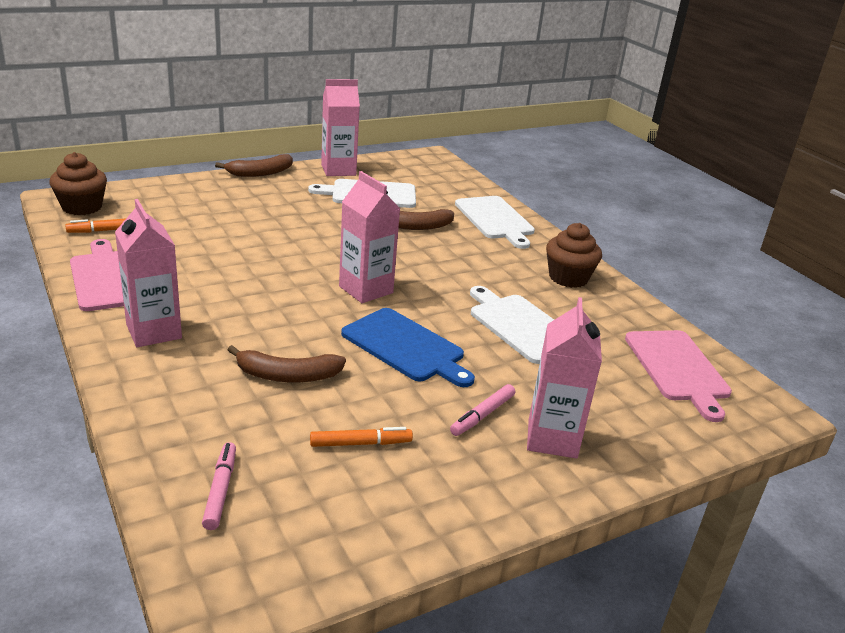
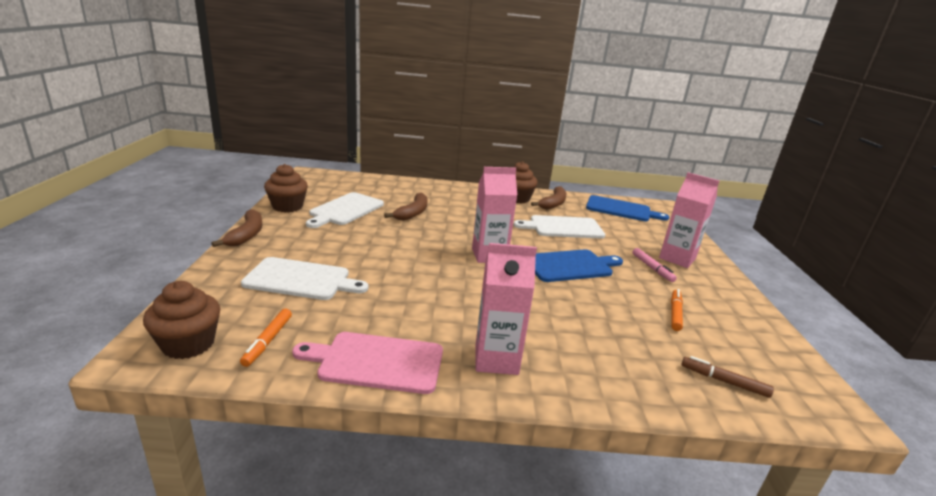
camera: 60 degrees left, 5 degrees down
pink marker [202,442,236,530] -> brown marker [682,356,774,398]
brown banana [228,345,346,383] -> brown banana moved to [531,186,566,209]
pink carton [321,79,360,176] -> brown cupcake [264,164,308,212]
white cutting board [455,196,535,249] -> white cutting board moved to [241,257,368,300]
pink cutting board [625,330,732,422] -> blue cutting board [586,195,669,222]

